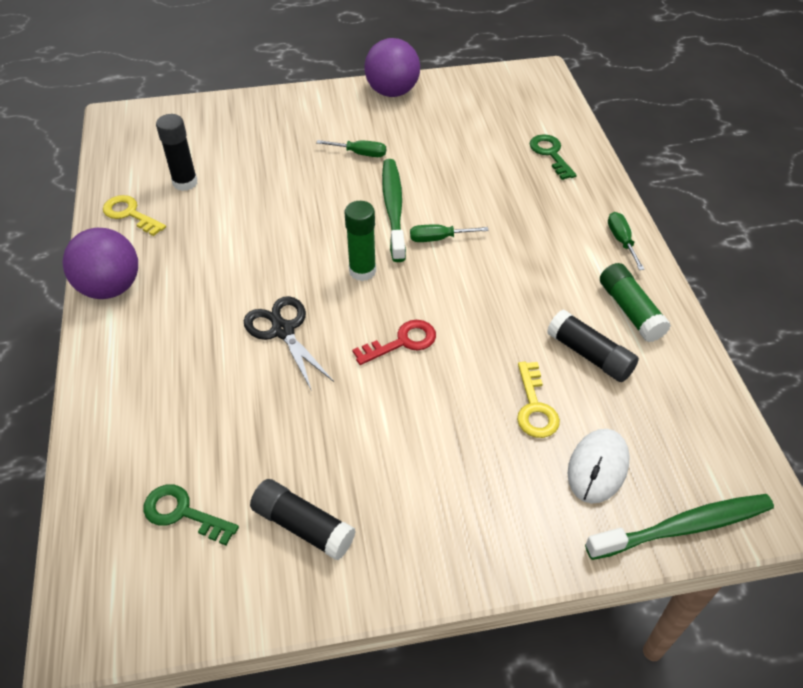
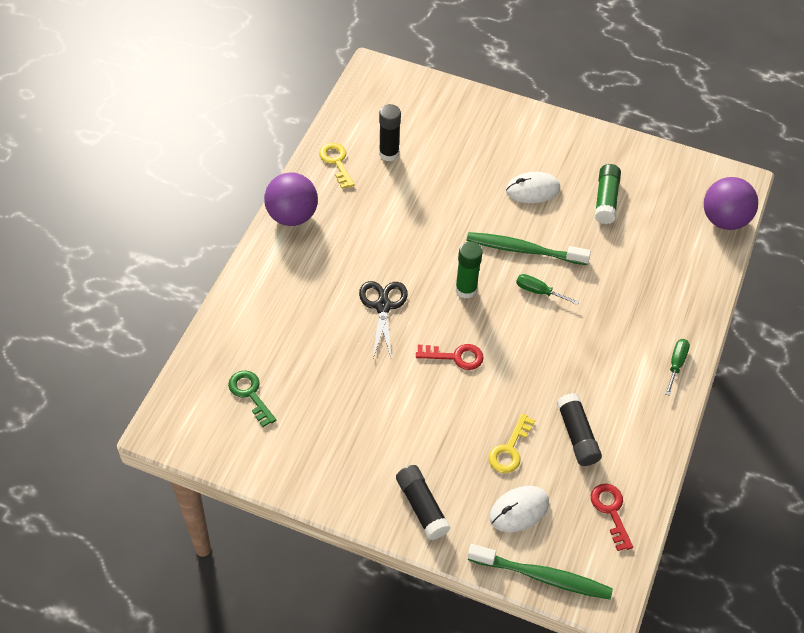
camera: 30 degrees right, 5 degrees up
black glue stick [250,479,356,560] -> black glue stick moved to [396,465,451,540]
green screwdriver [316,140,386,157] -> white mouse [506,172,560,203]
purple ball [364,38,420,97] -> purple ball moved to [704,177,758,230]
green toothbrush [382,159,406,262] -> green toothbrush turned 105 degrees counterclockwise [467,232,591,265]
green key [530,134,577,180] -> none
green glue stick [600,263,671,342] -> green glue stick moved to [595,164,621,224]
none -> red key [591,484,633,551]

